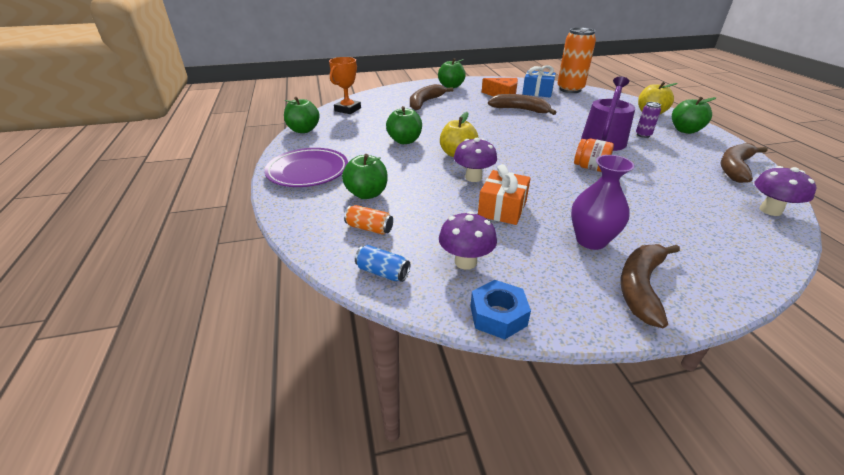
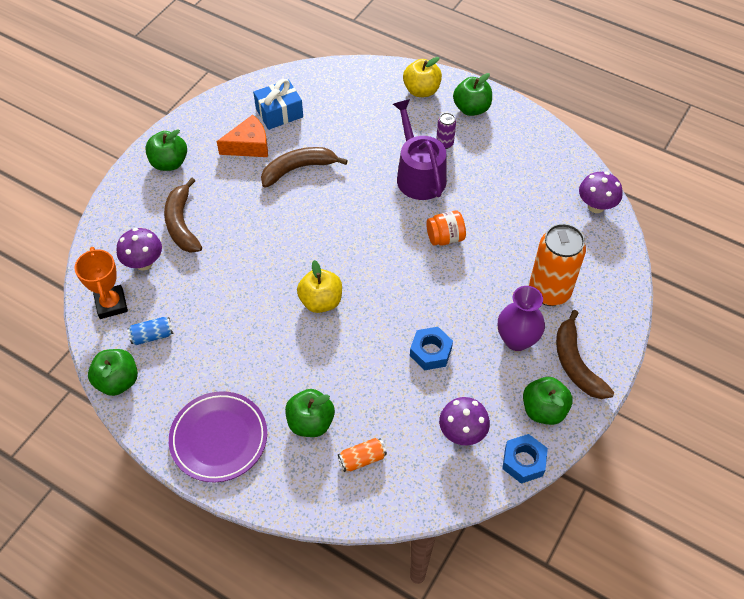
camera: 45 degrees left, 20 degrees up
blue can [355,245,410,282] -> blue can moved to [127,317,173,345]
green apple [386,106,422,144] -> green apple moved to [523,377,573,425]
purple mushroom [454,138,497,182] -> purple mushroom moved to [117,228,162,271]
orange gift [478,164,531,225] -> blue nut [410,327,453,370]
orange can [557,28,596,93] -> orange can moved to [529,223,586,306]
brown banana [720,143,768,183] -> none

